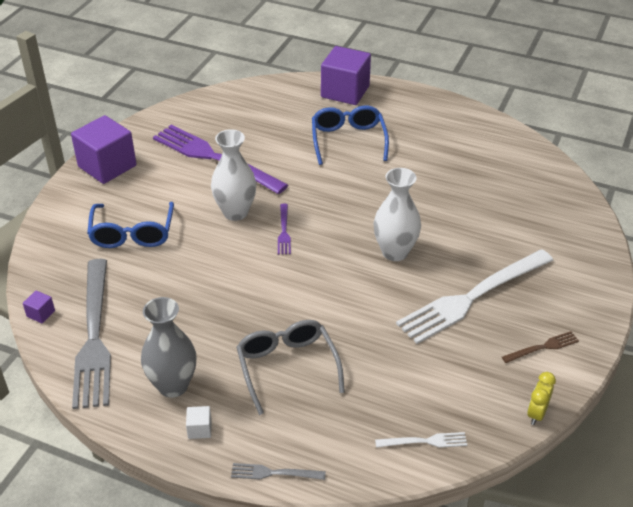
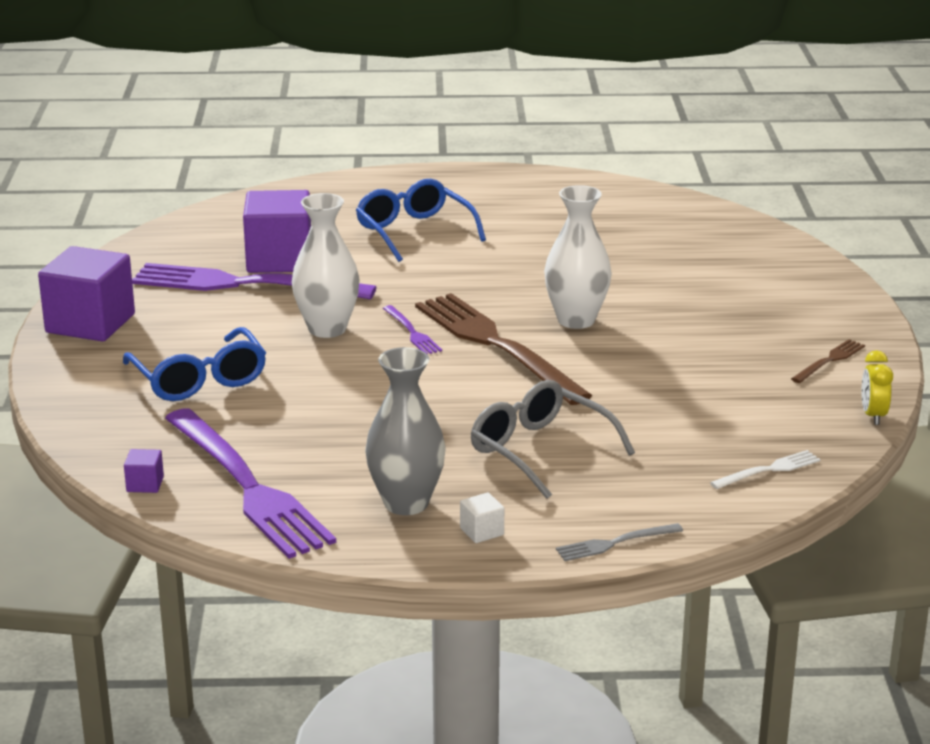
camera: 25 degrees left, 15 degrees down
grey fork [72,259,111,409] -> purple fork [165,408,336,559]
purple cube [321,46,371,105] -> purple cube moved to [243,190,311,273]
white fork [396,249,553,344] -> none
none -> brown fork [415,293,592,405]

